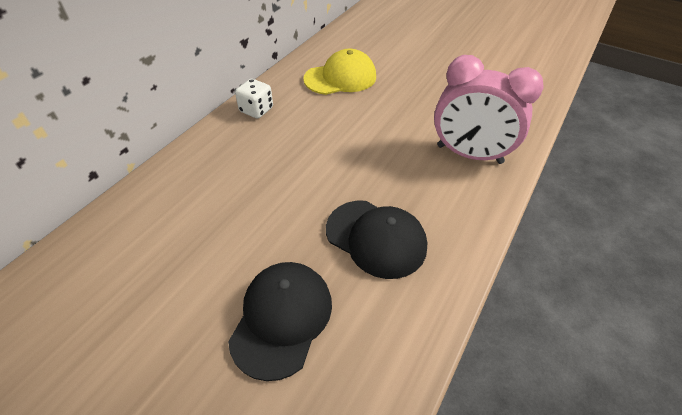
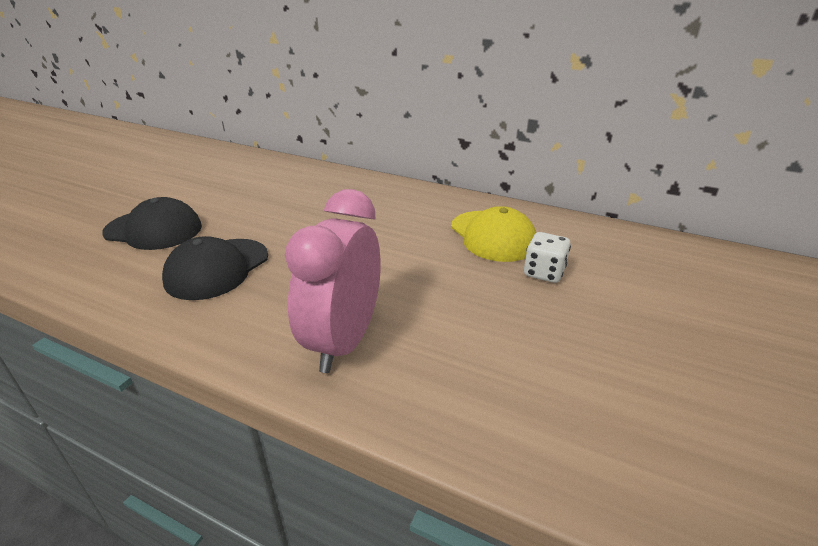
camera: 85 degrees right, 15 degrees down
white dice [235,79,273,119] -> white dice moved to [524,232,571,283]

